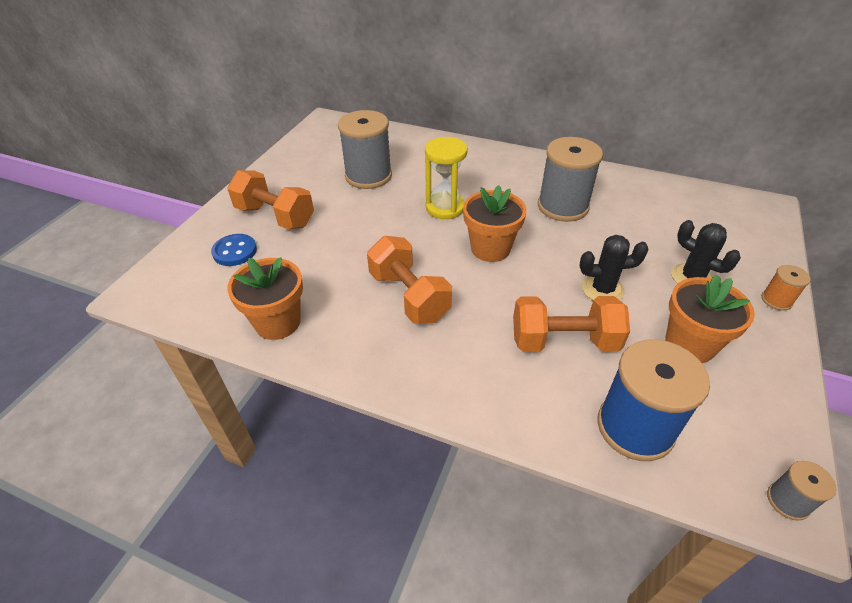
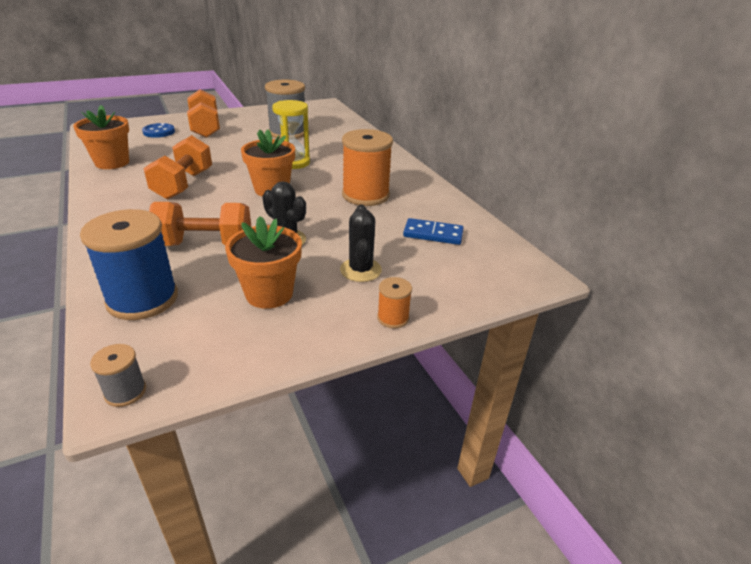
camera: 40 degrees right, 10 degrees down
orange dumbbell [513,296,630,352] -> orange dumbbell turned 45 degrees counterclockwise [149,202,251,246]
grey spool [538,137,603,222] -> orange spool [342,129,393,206]
none -> blue domino [403,218,464,245]

